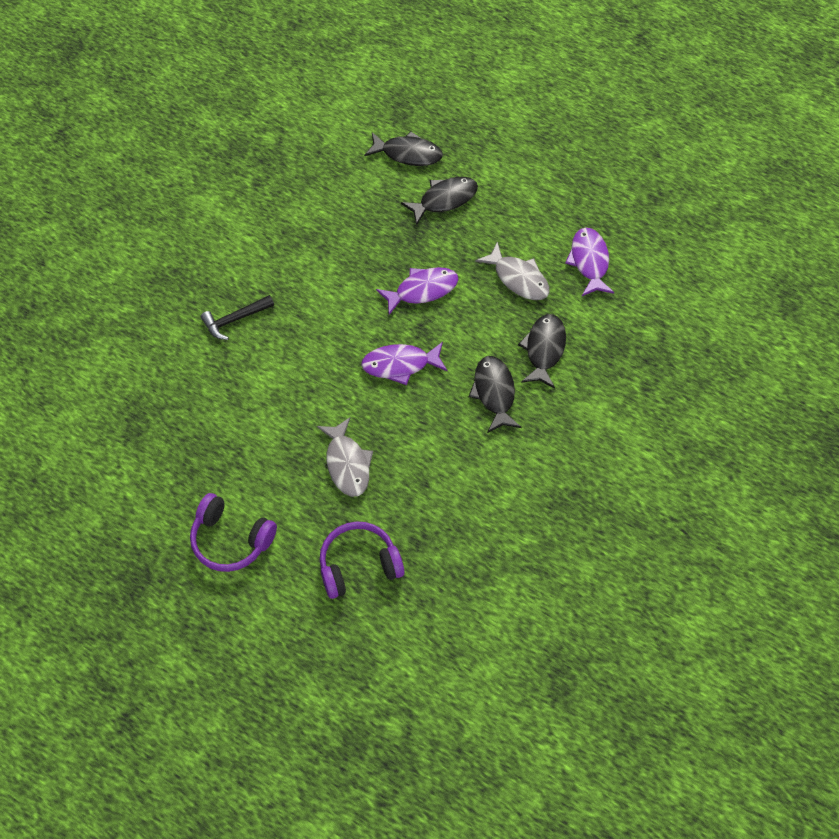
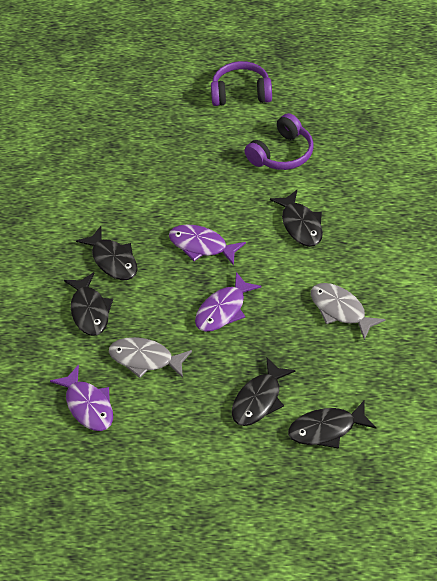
camera: 155 degrees right, 10 degrees down
black hammer [201,295,274,340] -> none
grey fish [317,417,373,497] -> grey fish moved to [311,283,385,340]
purple headphones [320,521,405,599] -> purple headphones moved to [244,113,314,170]
purple fish [361,342,447,385] -> purple fish turned 120 degrees counterclockwise [169,224,246,266]
none -> black fish [270,190,323,247]

